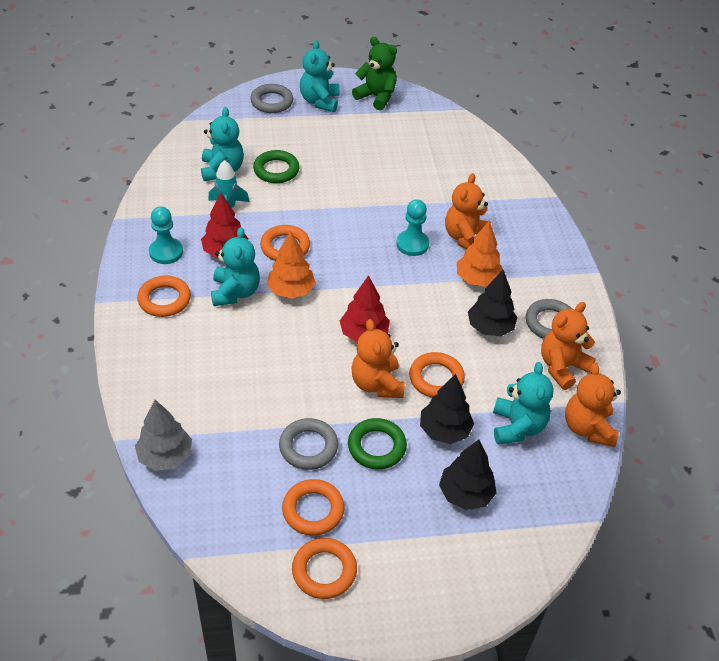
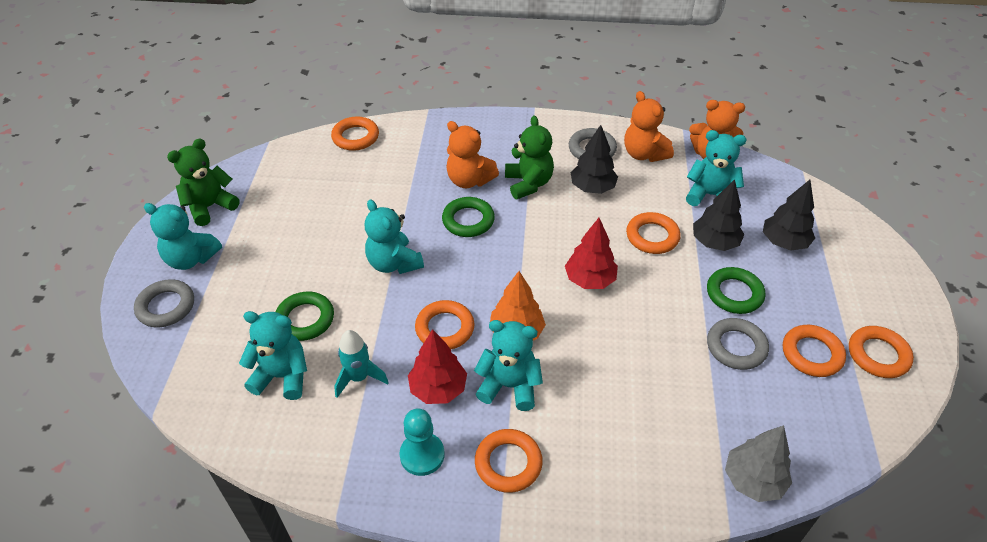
camera: 75 degrees left, 0 degrees up
orange teddy bear [351,319,405,398] -> none
turquoise pawn [396,199,429,256] -> green ring [442,197,495,237]
orange tree [457,221,503,287] -> green teddy bear [505,115,554,199]
none -> orange ring [331,116,379,151]
none -> turquoise teddy bear [365,199,424,274]

